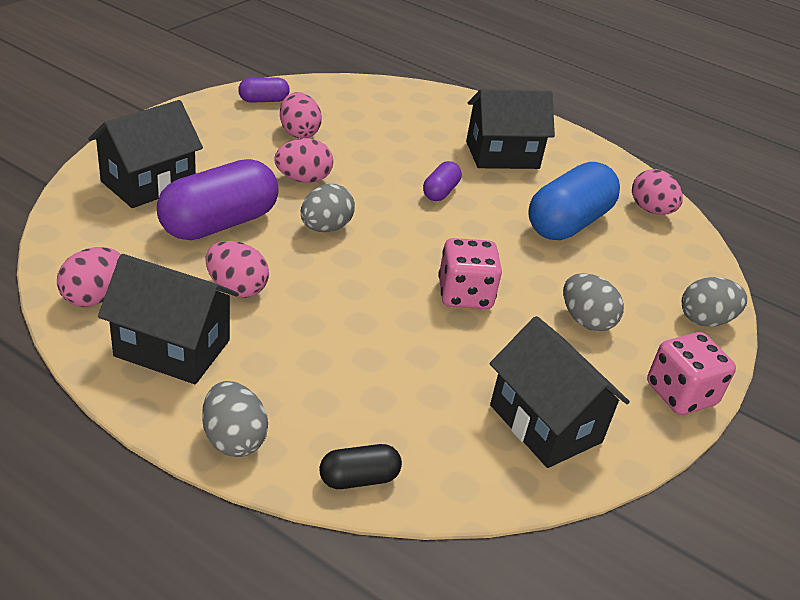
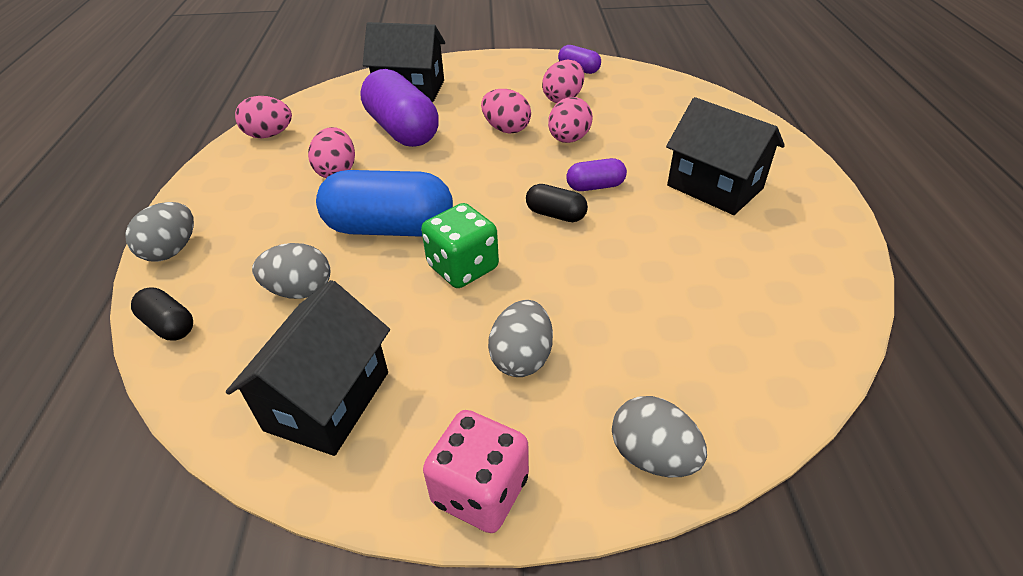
camera: 60 degrees right, 5 degrees up
black house [98,254,239,384] -> none
purple capsule [157,159,279,240] -> purple capsule turned 45 degrees clockwise [360,69,439,147]
grey egg [301,184,355,232] -> grey egg moved to [252,243,330,299]
pink dice [438,238,502,309] -> green dice [421,203,499,288]
blue capsule [528,162,620,240] -> blue capsule moved to [316,170,453,237]
pink egg [632,169,683,215] -> pink egg moved to [548,97,593,143]
none -> black capsule [526,184,588,222]

